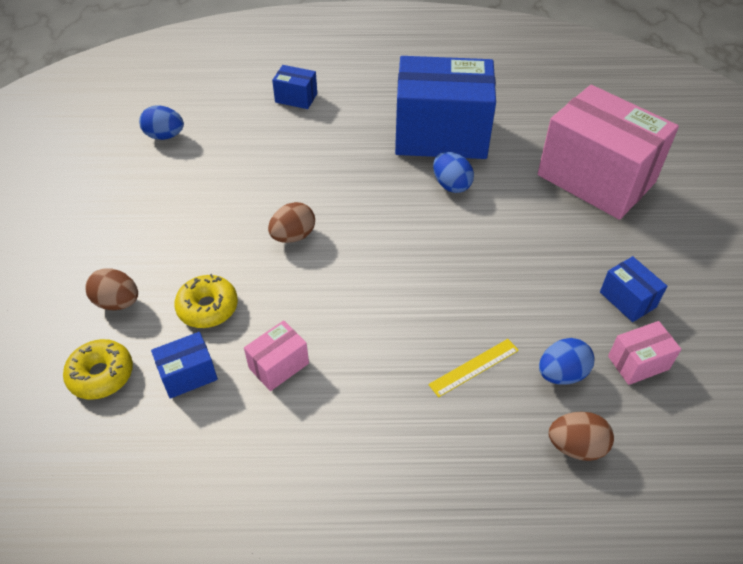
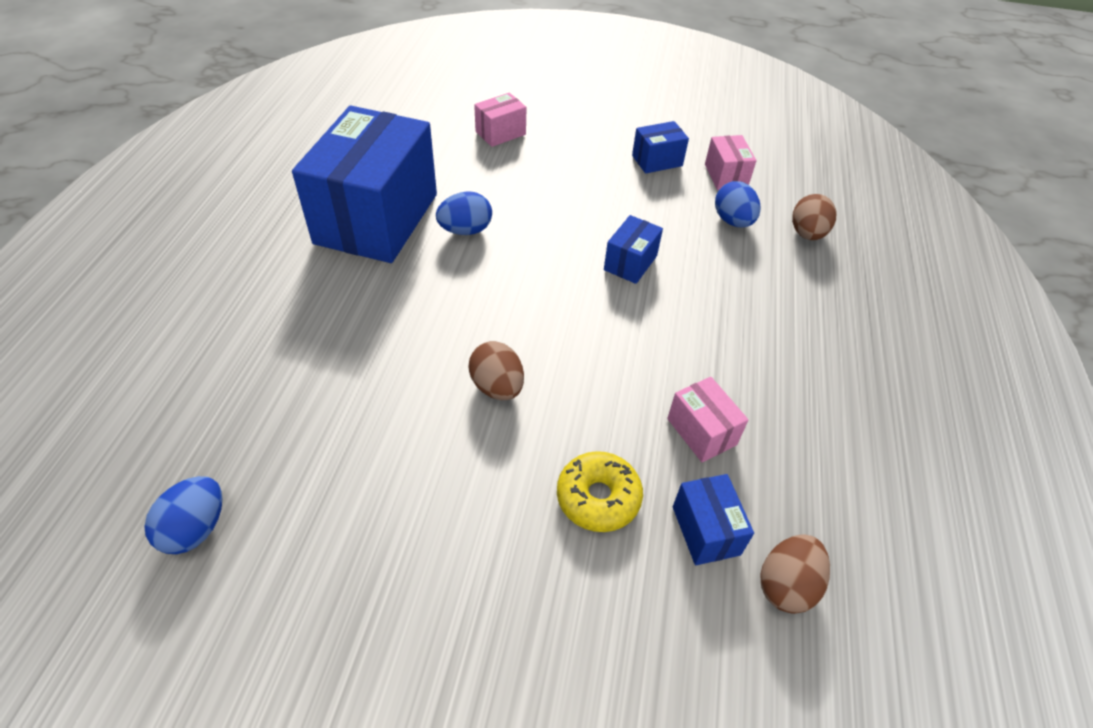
camera: 80 degrees left, 0 degrees up
yellow donut [63,339,133,400] -> none
brown egg [85,268,138,310] -> brown egg moved to [760,534,830,614]
blue box [272,65,317,109] -> blue box moved to [604,215,663,284]
yellow ruler [428,339,519,397] -> none
pink box [538,85,679,220] -> pink box [474,93,526,147], size x0.42

